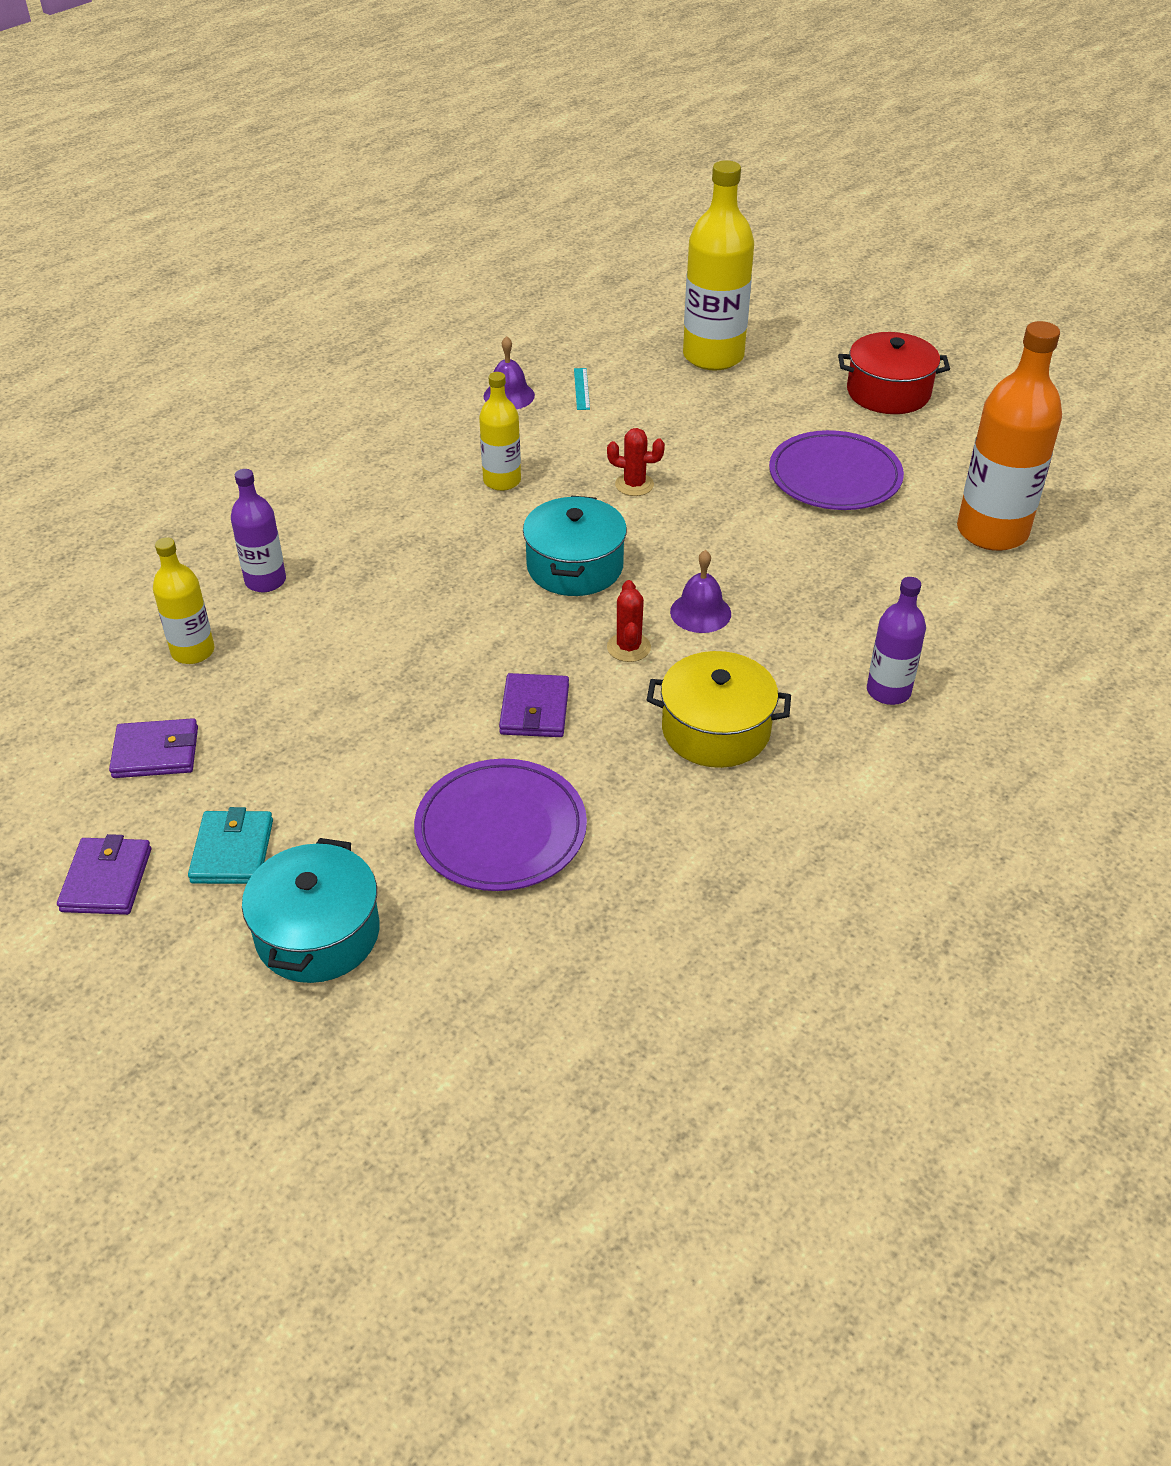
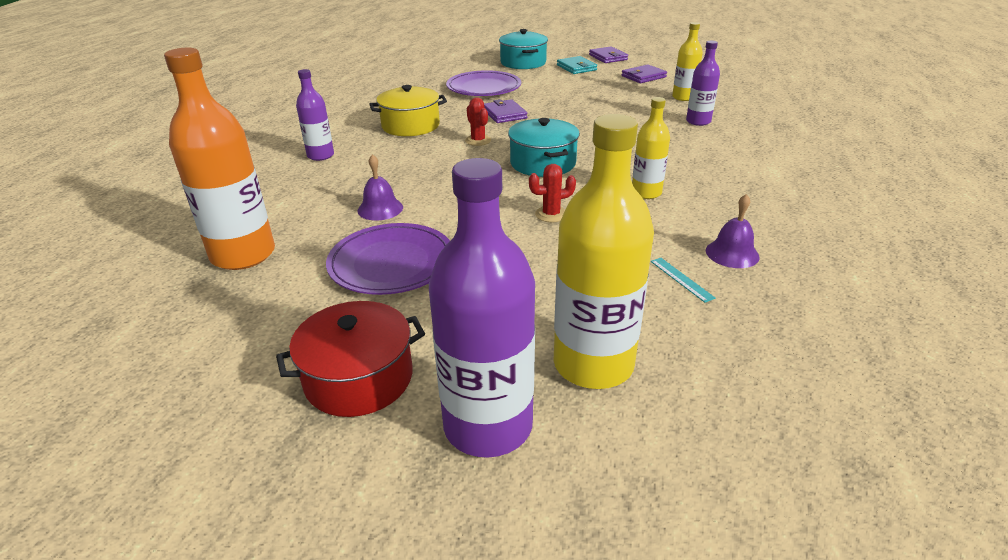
camera: 155 degrees right, 10 degrees down
purple bell [670,550,731,633] -> purple bell moved to [357,154,403,221]
none -> purple bottle [429,158,535,458]

